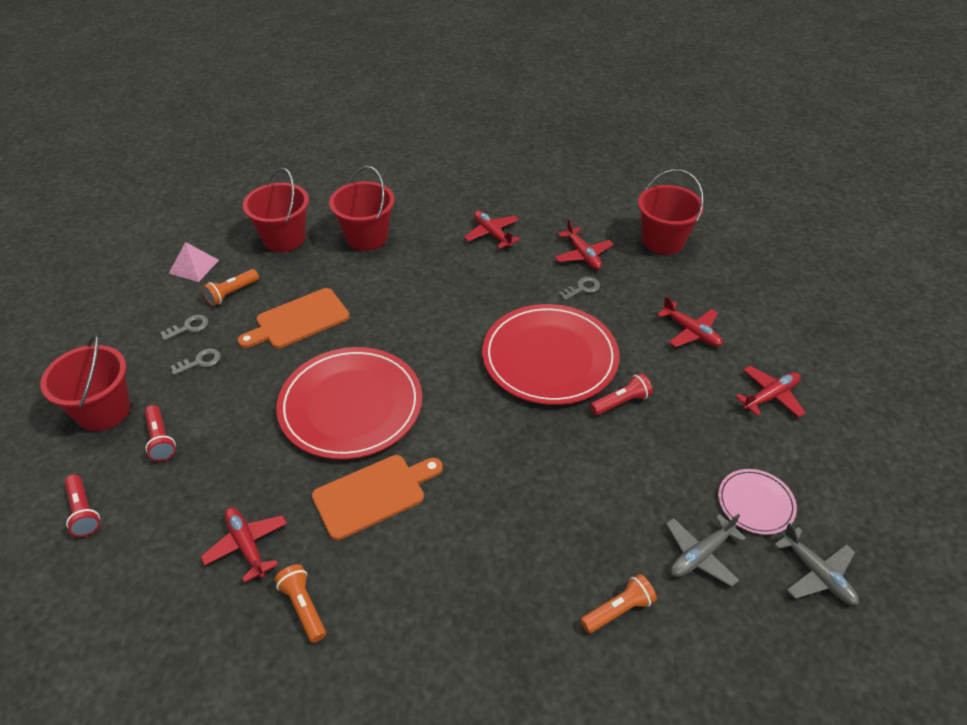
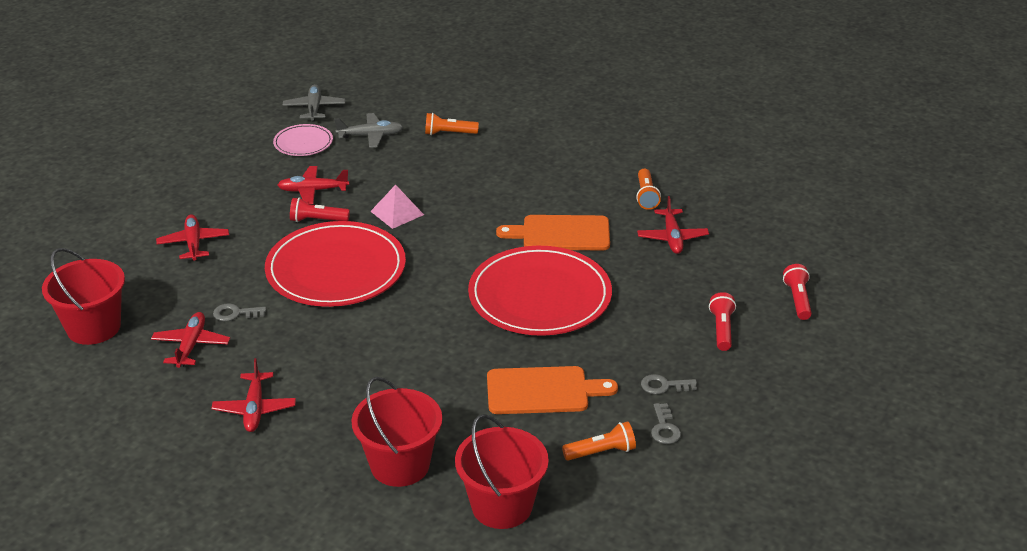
camera: 150 degrees left, 10 degrees down
red bucket [40,334,131,431] -> none
grey key [160,315,209,341] -> grey key turned 90 degrees counterclockwise [651,403,681,444]
pink pyramid [169,242,219,282] -> pink pyramid moved to [370,185,424,229]
red plane [735,366,805,417] -> red plane moved to [278,166,349,205]

